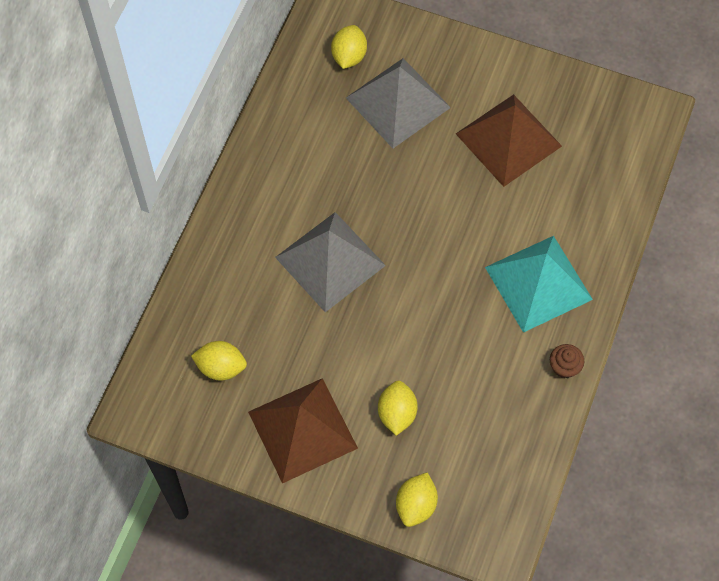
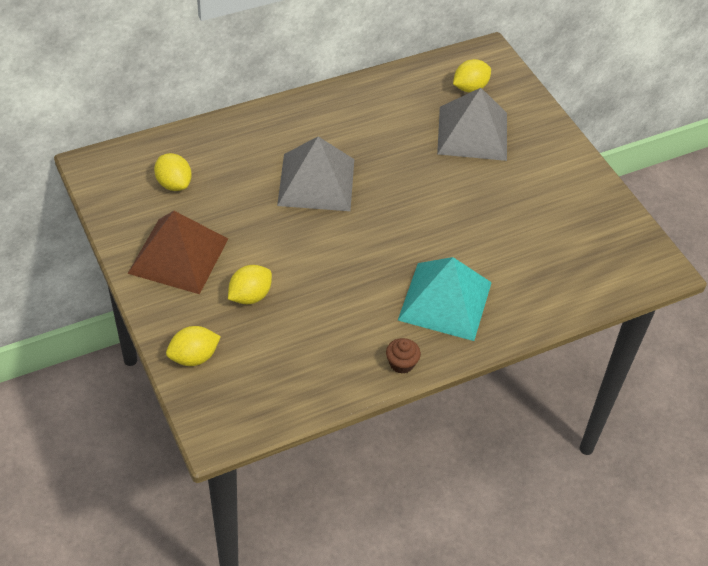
camera: 40 degrees right, 15 degrees down
brown pyramid [456,94,562,187] -> none

